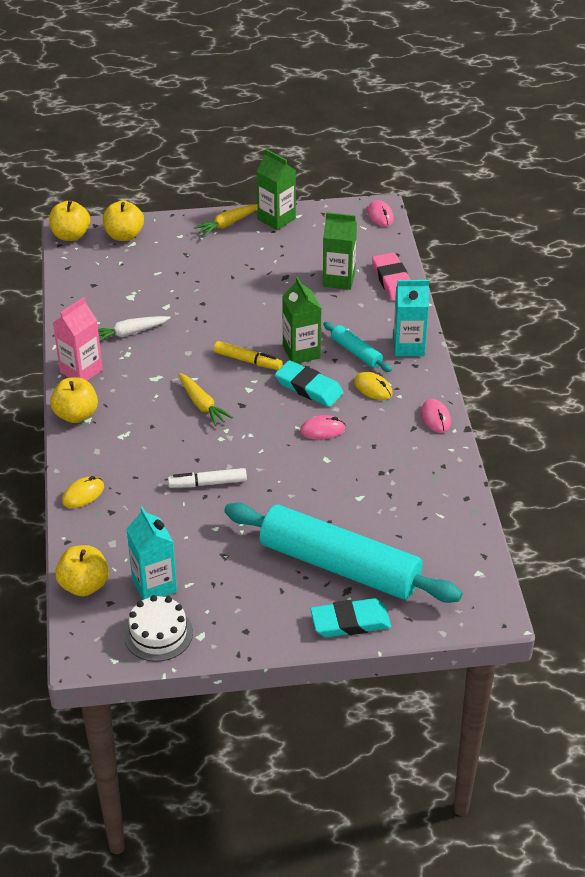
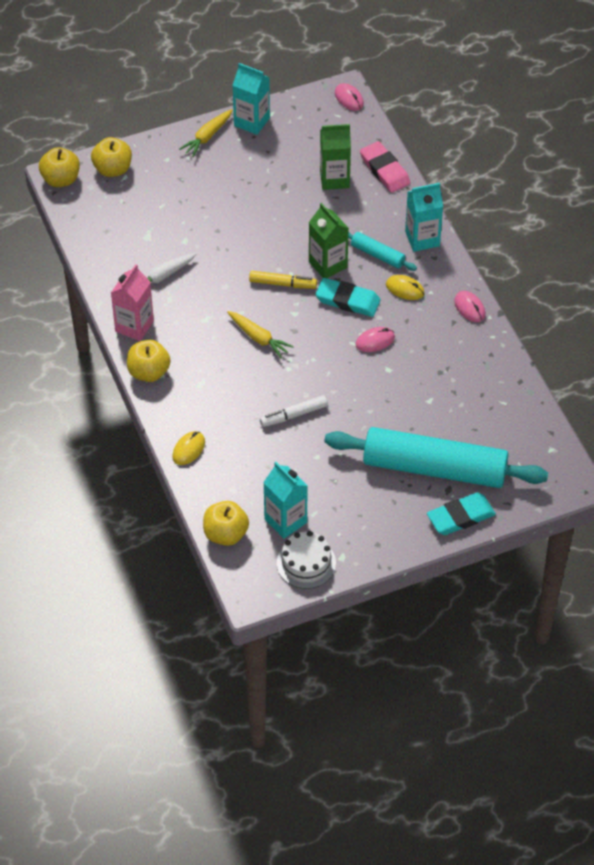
camera: 15 degrees left, 10 degrees up
green carton [257,149,296,230] -> turquoise carton [232,63,270,135]

